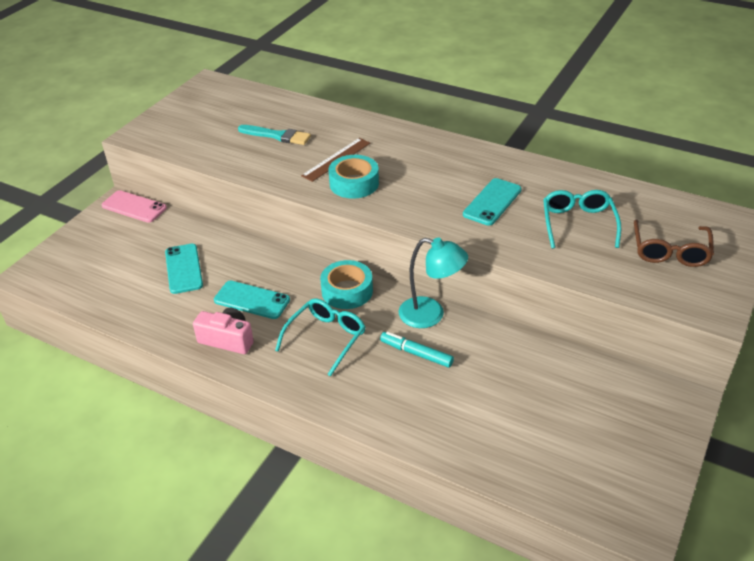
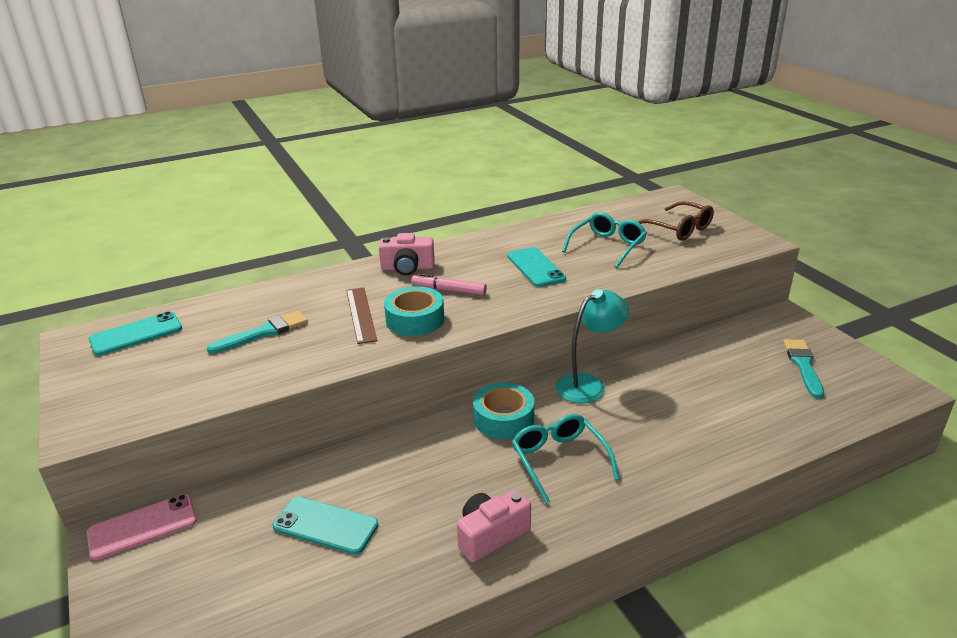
camera: 55 degrees left, 10 degrees down
turquoise phone [214,281,290,319] -> turquoise phone moved to [89,311,182,356]
turquoise marker [380,332,454,368] -> none
turquoise glasses [543,190,621,249] -> turquoise glasses turned 90 degrees clockwise [562,212,647,268]
none -> pink camera [379,233,435,276]
none -> pink marker [411,273,487,295]
none -> turquoise brush [783,339,824,399]

